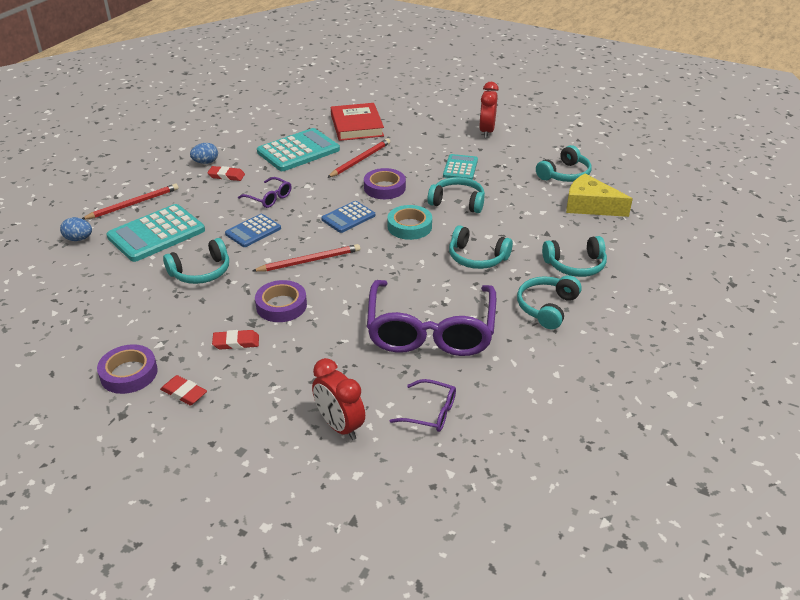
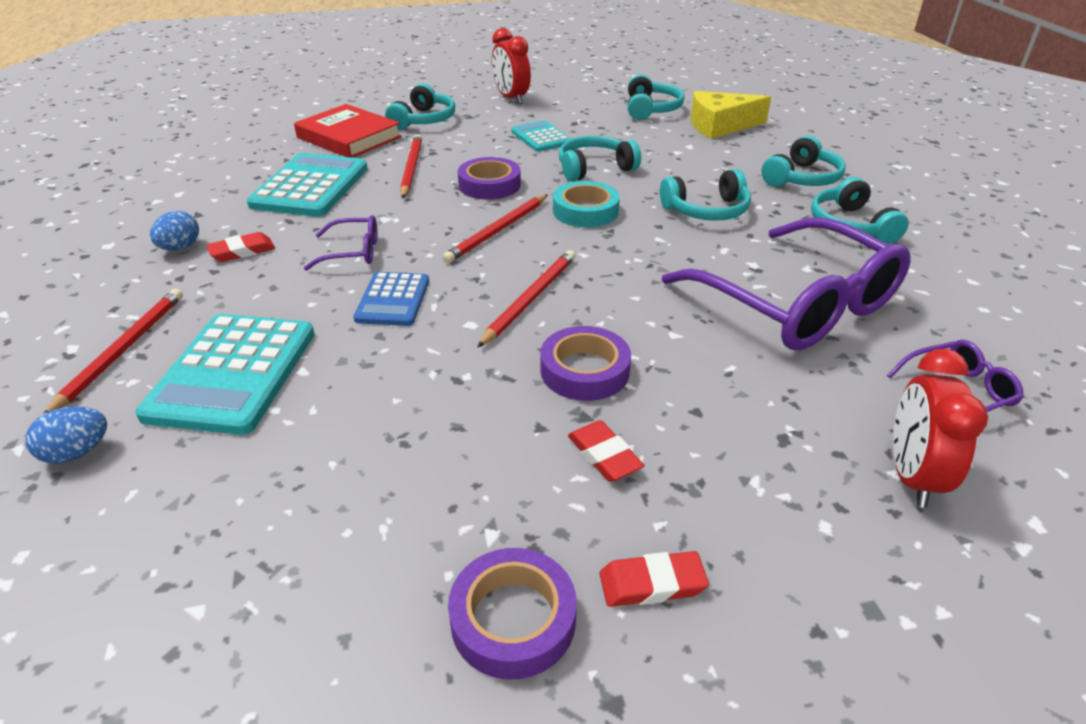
camera: 40 degrees left, 0 degrees up
turquoise headphones [163,238,229,284] -> turquoise headphones moved to [385,84,455,130]
red eraser [212,330,259,350] -> red eraser turned 75 degrees counterclockwise [568,420,645,482]
red clock [312,358,365,440] -> red clock turned 90 degrees clockwise [893,349,988,508]
blue calculator [321,201,375,233] -> red pencil [442,195,547,263]

